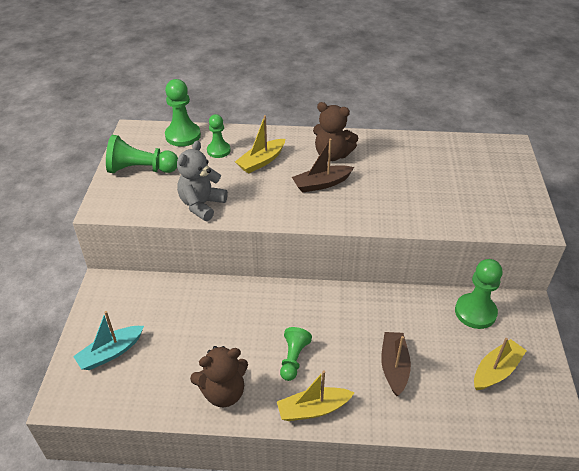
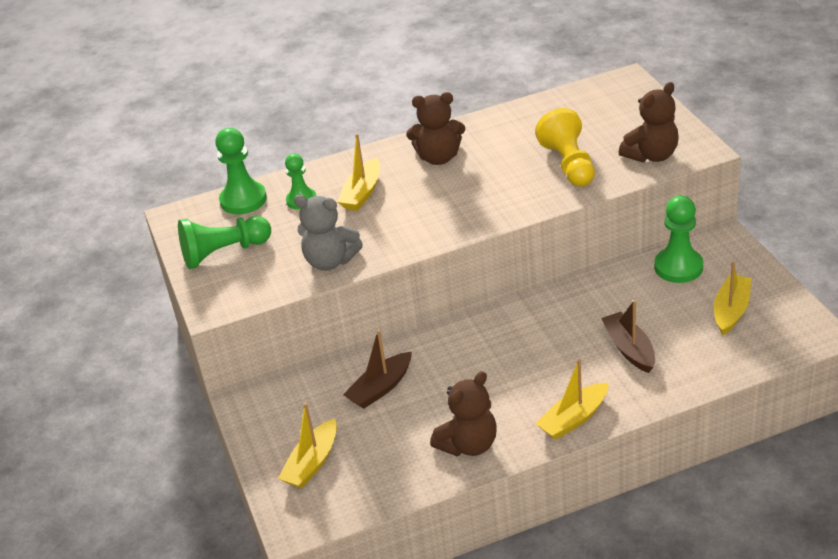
camera: 20 degrees left, 5 degrees down
turquoise boat [73,311,144,370] -> yellow boat [278,403,337,488]
grey teddy bear [177,140,228,221] -> grey teddy bear turned 75 degrees counterclockwise [294,195,363,271]
green pawn [280,327,312,381] -> none
brown boat [292,139,354,193] -> brown boat moved to [343,330,412,409]
none -> yellow pawn [535,108,595,187]
none -> brown teddy bear [619,82,679,163]

